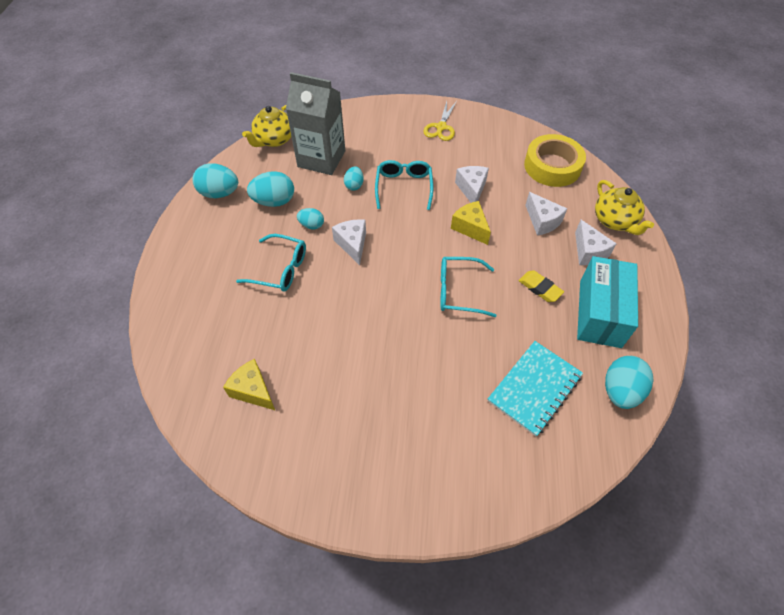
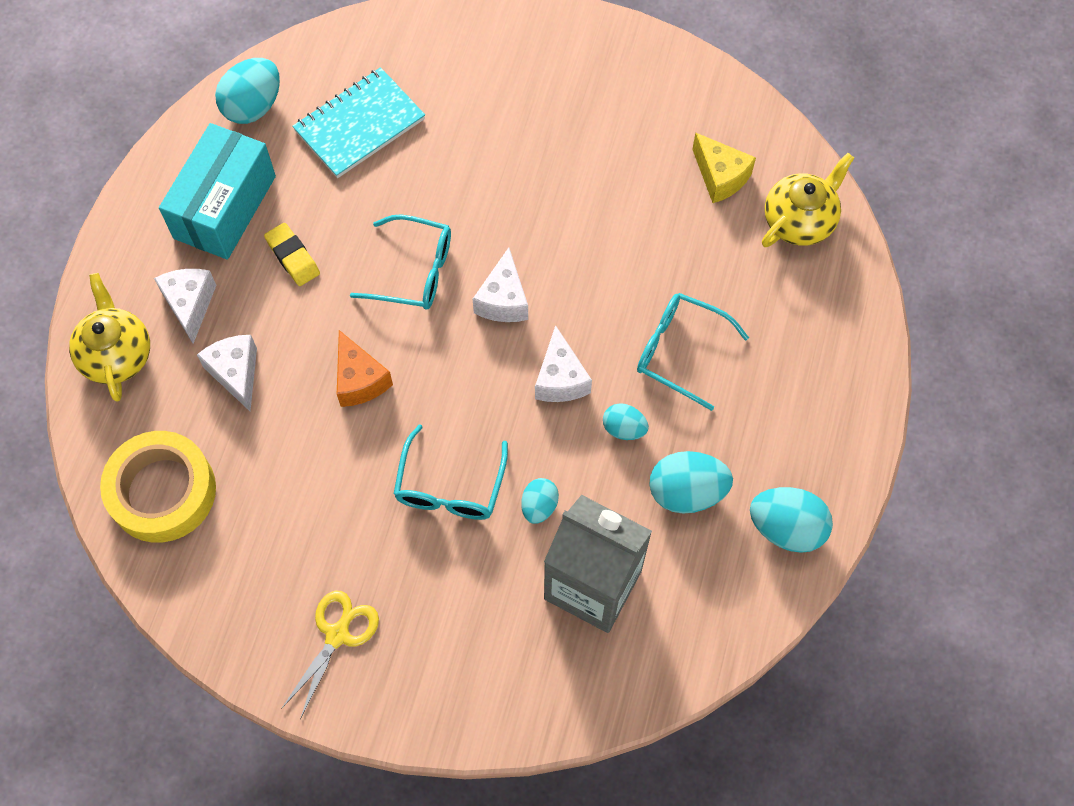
camera: 170 degrees left, 10 degrees up
yellow teapot [242,105,291,147] -> yellow teapot moved to [762,153,854,247]
yellow cheese [451,201,491,245] -> orange cheese [337,330,393,407]
white cheese [455,166,489,203] -> white cheese moved to [473,248,528,322]

